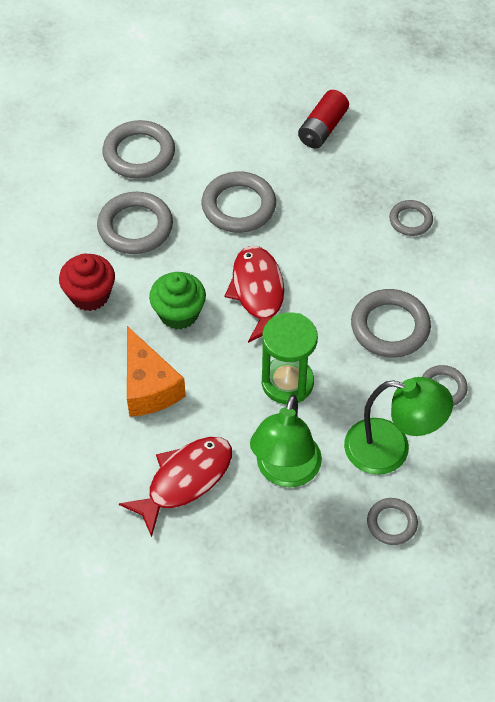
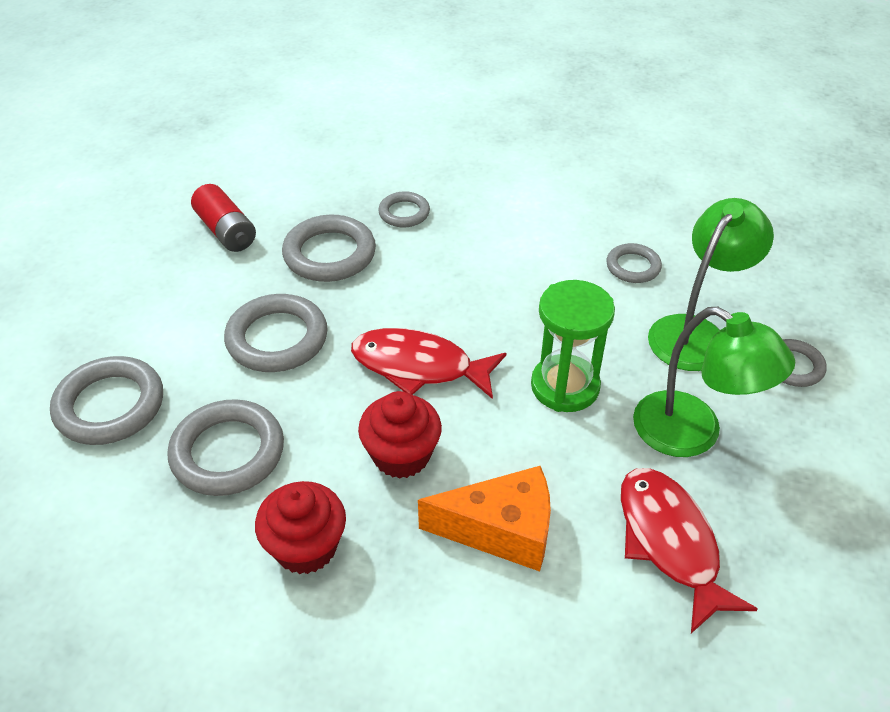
camera: 65 degrees left, 10 degrees down
green cupcake [149,272,206,329] -> red cupcake [358,391,442,479]
grey ring [351,289,431,358] -> grey ring moved to [282,215,376,282]

